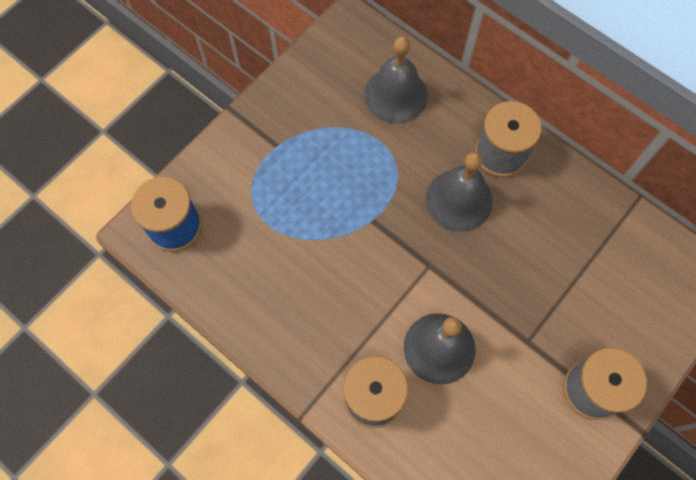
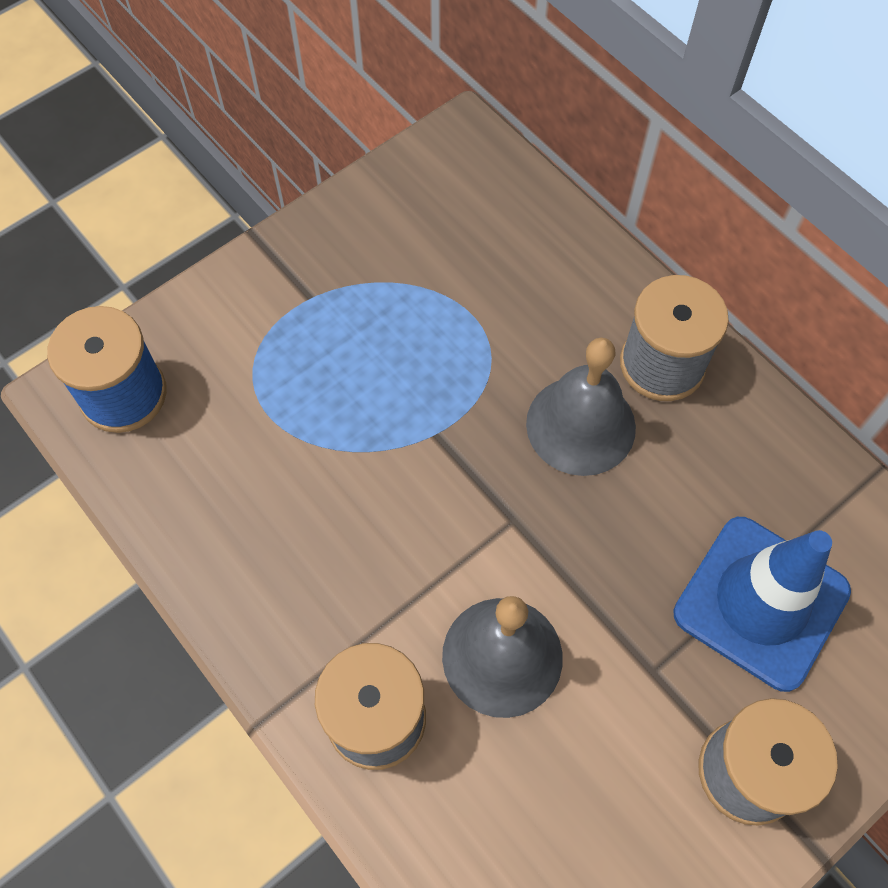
camera: 10 degrees right, 5 degrees down
grey bell [364,37,428,123] -> none
none -> blue traffic cone [673,517,851,692]

